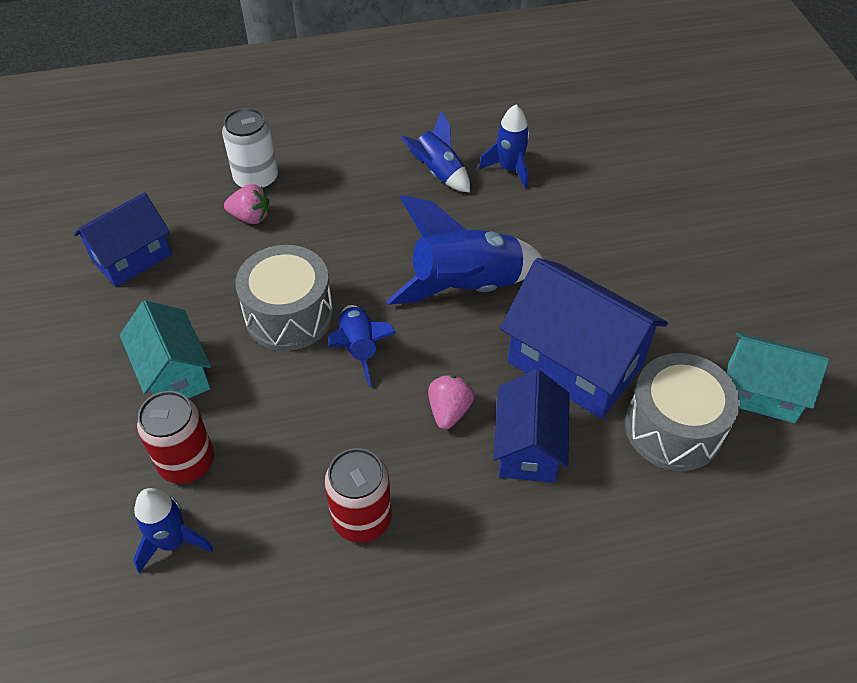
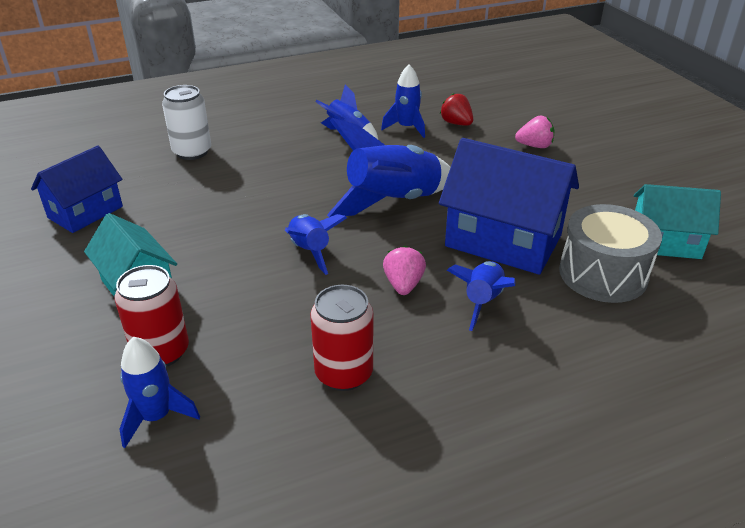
camera: 10 degrees left, 15 degrees down
pink strawberry [224,184,269,224] -> pink strawberry moved to [515,116,554,148]
grey drum [235,245,333,351] -> none
blue house [493,369,570,483] -> blue rocket [447,261,516,331]
none -> red strawberry [440,93,473,126]

